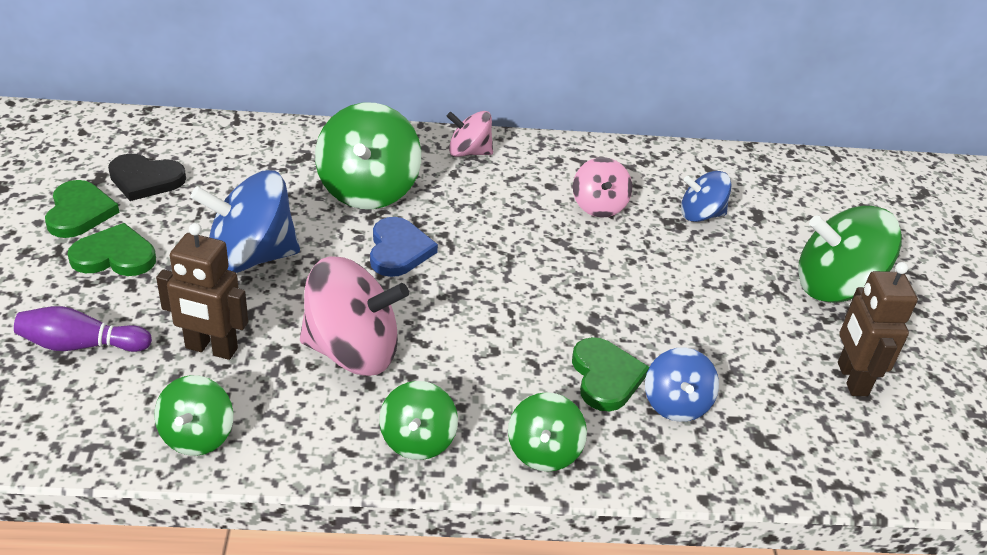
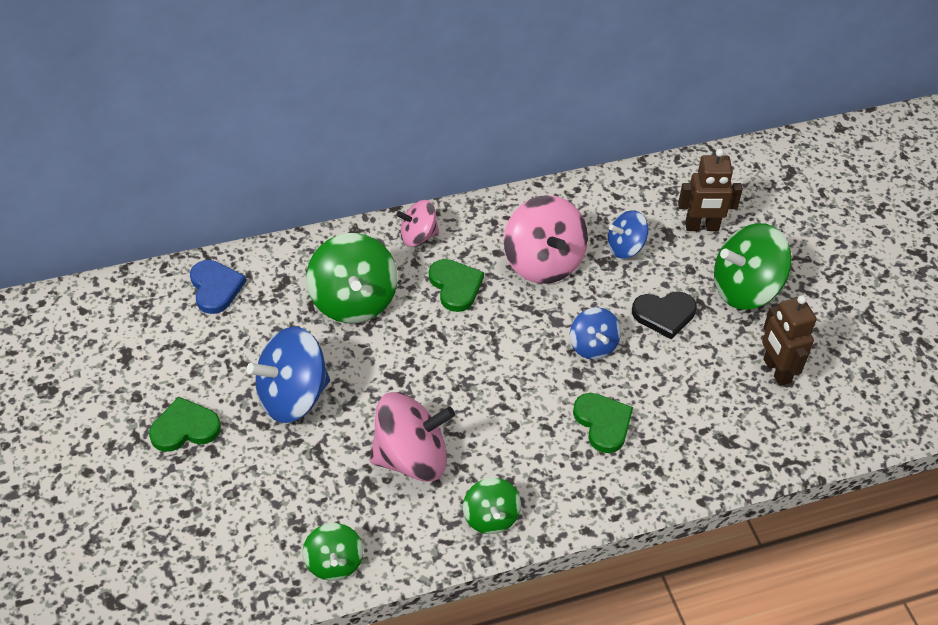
camera: 15 degrees left, 10 degrees up
purple bowling pin [14,306,152,352] -> none
green heart [45,180,119,238] -> green heart moved to [429,259,484,312]
black heart [108,154,186,201] -> black heart moved to [632,292,697,339]
brown robot [156,223,248,360] -> brown robot moved to [678,149,743,231]
blue heart [370,217,438,277] -> blue heart moved to [190,260,246,314]
green spinning top [508,392,587,472] -> none
pink spinning top [573,157,632,218] -> pink spinning top [504,195,588,284], size x1.74
blue spinning top [645,348,719,422] -> blue spinning top moved to [570,307,621,360]

